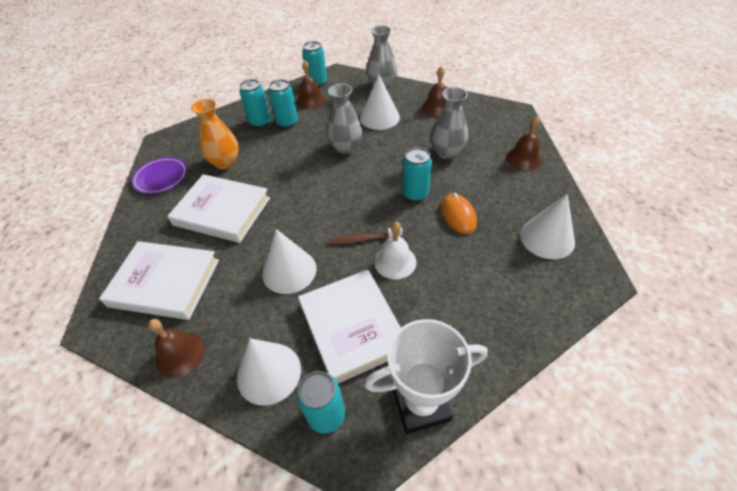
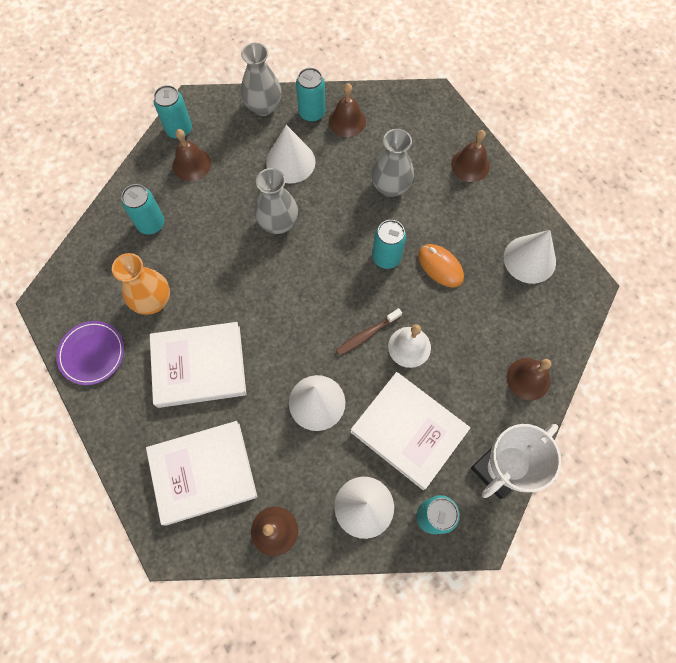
camera: 30 degrees left, 20 degrees up
turquoise can [268,79,298,128] -> turquoise can moved to [296,68,325,122]
none -> brown bell [506,358,551,400]

